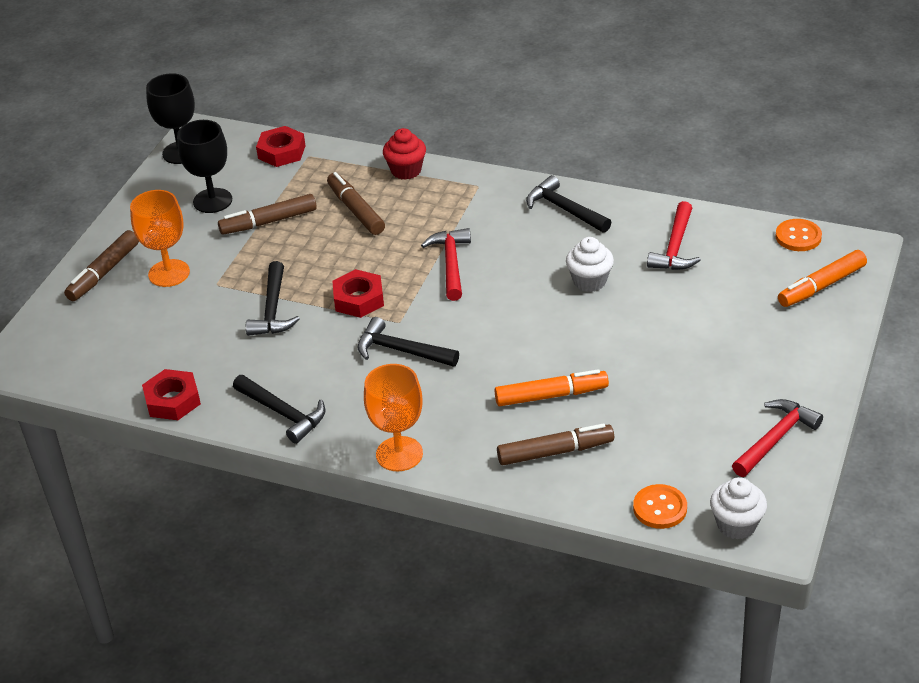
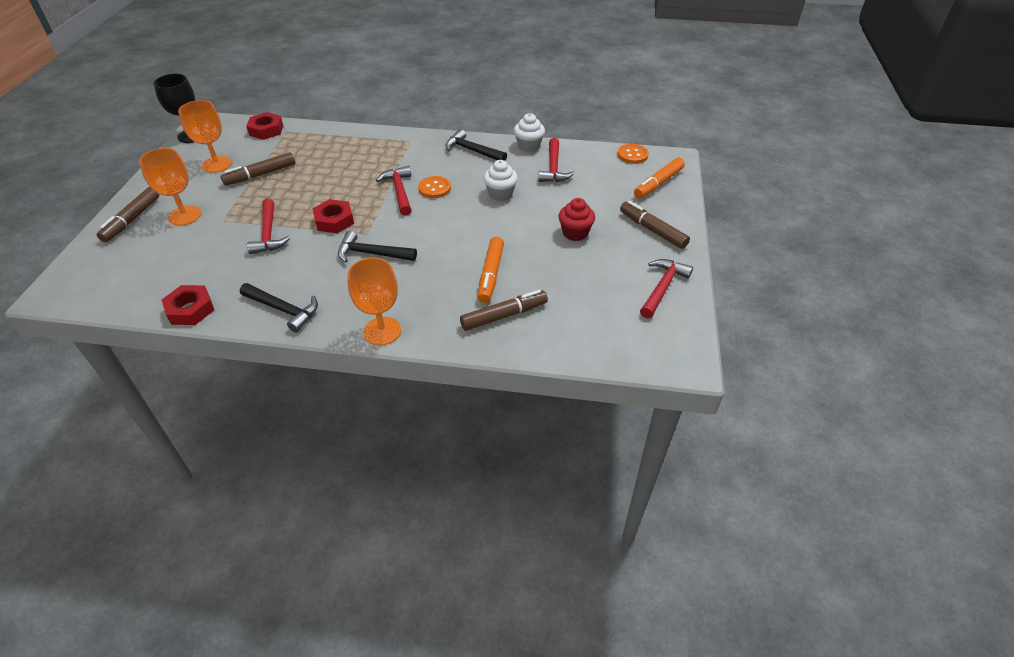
camera: 15 degrees left, 5 degrees up
black goblet [177,120,232,213] -> orange goblet [178,100,232,173]
black hammer [246,261,300,336] -> red hammer [247,199,290,254]
brown marker [327,172,385,235] -> brown marker moved to [620,201,690,249]
red cupcake [383,128,426,180] -> red cupcake moved to [558,198,595,241]
orange marker [495,369,609,406] -> orange marker turned 120 degrees clockwise [478,237,504,303]
orange button [633,484,687,529] -> orange button moved to [418,176,451,198]
white cupcake [710,477,767,540] -> white cupcake moved to [514,113,545,152]

